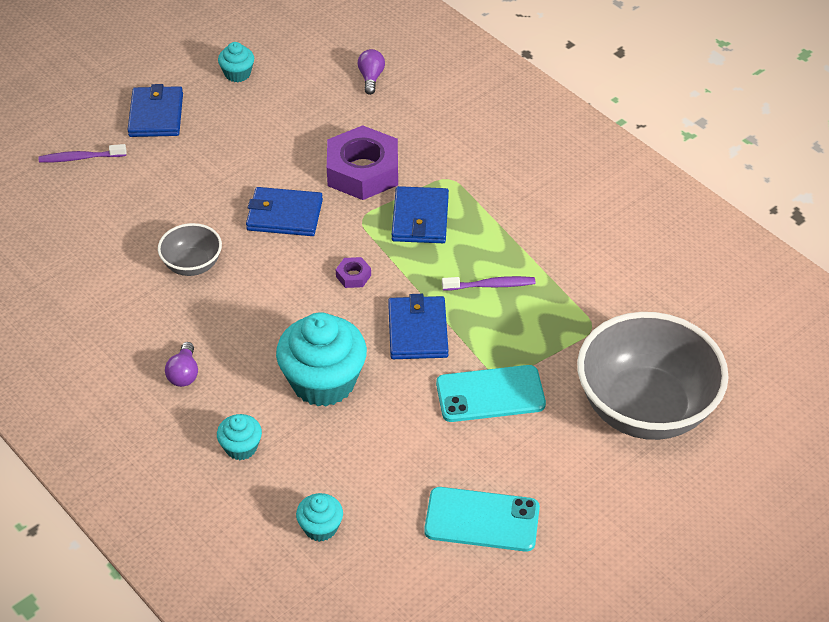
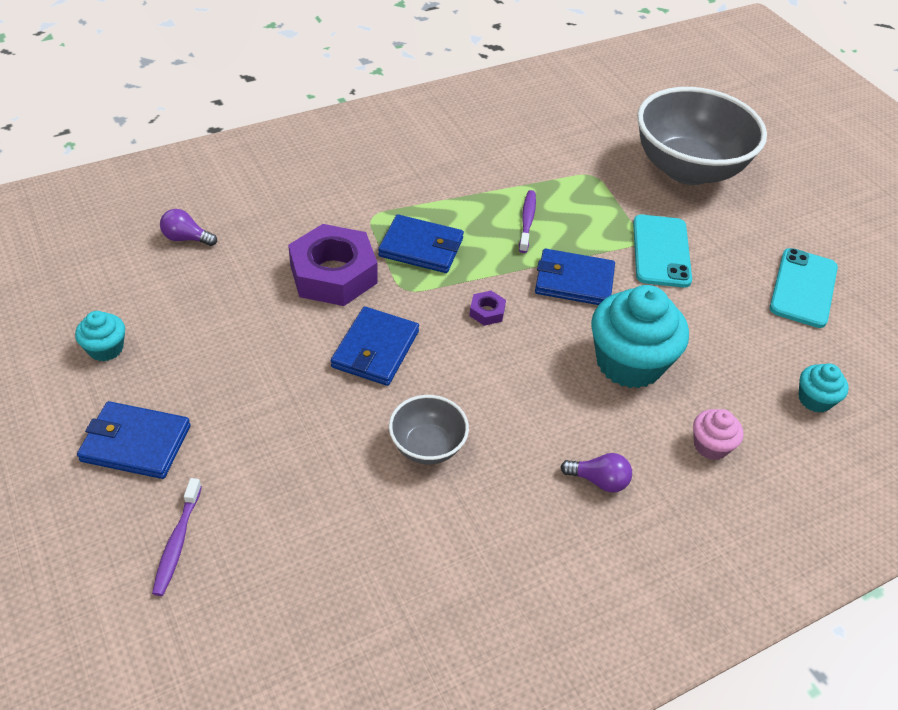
camera: 80 degrees left, 0 degrees up
turquoise cupcake [217,414,262,460] -> pink cupcake [693,409,744,460]

